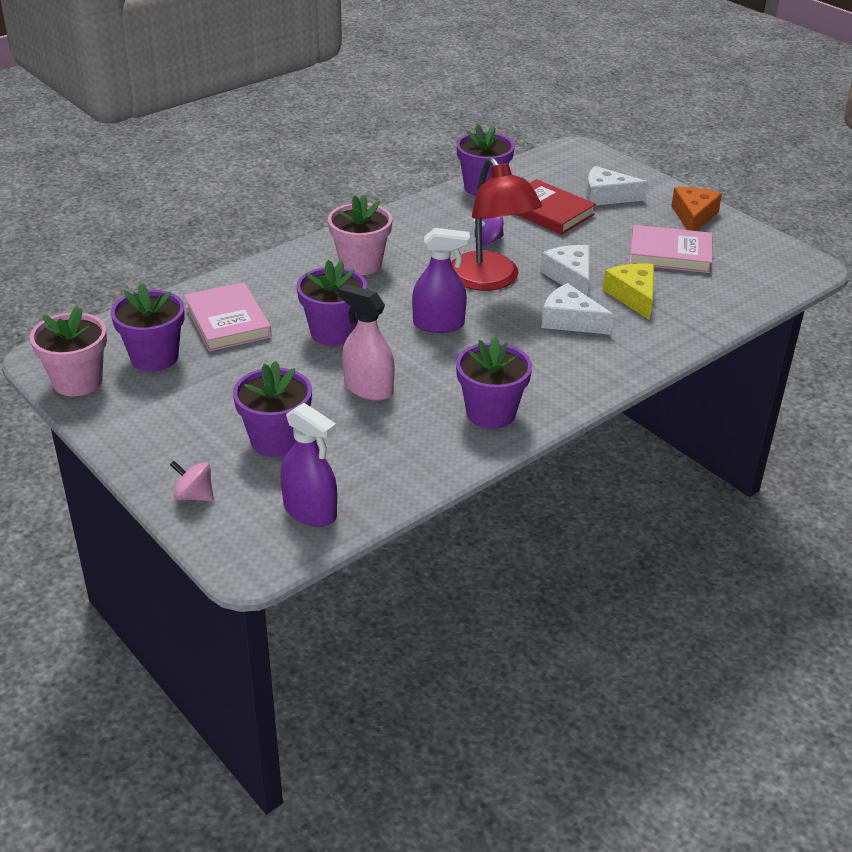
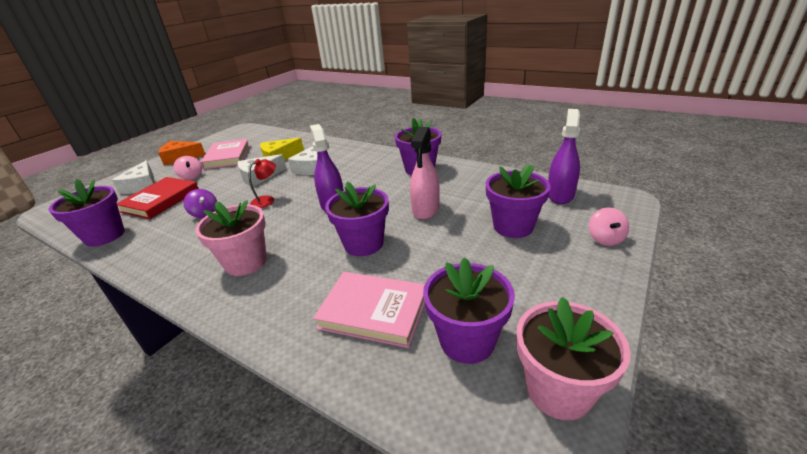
camera: 105 degrees left, 5 degrees down
pink book [184,282,272,352] -> pink book turned 60 degrees clockwise [313,272,425,348]
red lamp [451,157,542,291] -> red lamp [248,159,276,208], size x0.44
none -> pink spinning top [173,156,202,180]

